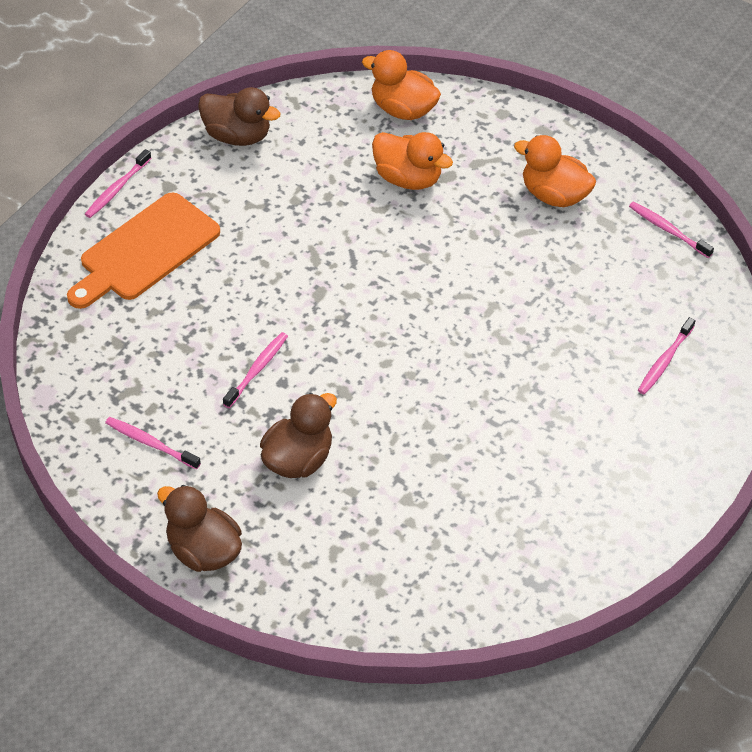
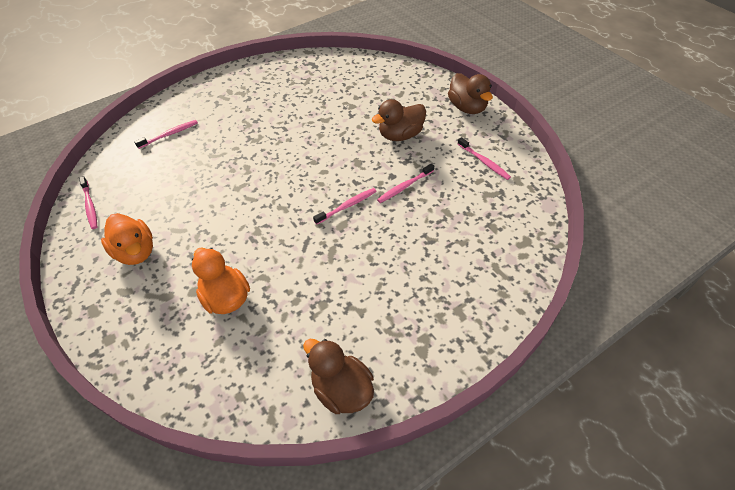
camera: 155 degrees left, 0 degrees up
orange cutting board [67,192,220,309] -> none
pink toothbrush [85,149,151,218] -> pink toothbrush moved to [313,188,377,225]
orange duck [362,50,441,120] -> none

